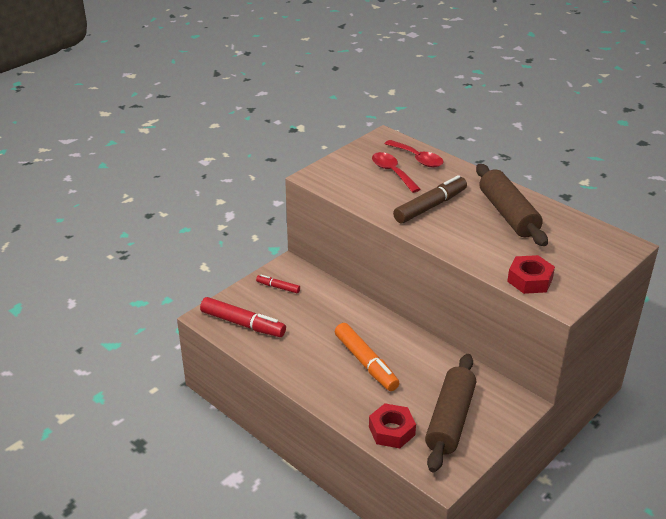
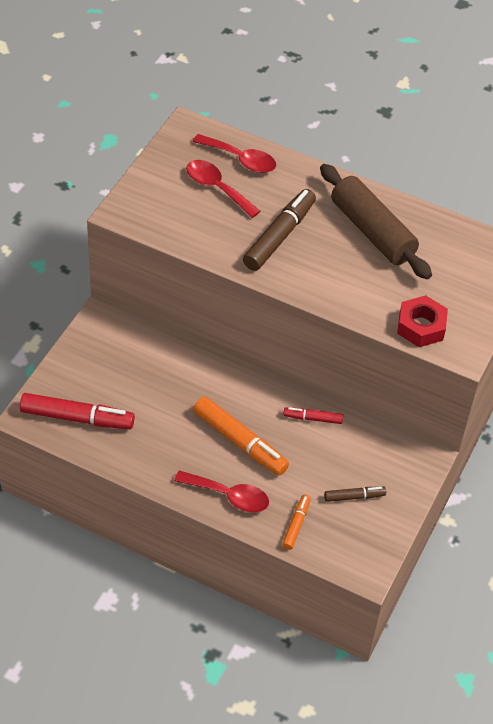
camera: 20 degrees left, 15 degrees up
red marker [256,274,300,293] -> red marker moved to [283,407,343,424]
red nut [369,403,416,448] -> orange marker [282,495,311,550]
brown rolling pin [425,354,476,473] -> brown marker [324,487,386,502]
none -> red spoon [174,470,269,513]

